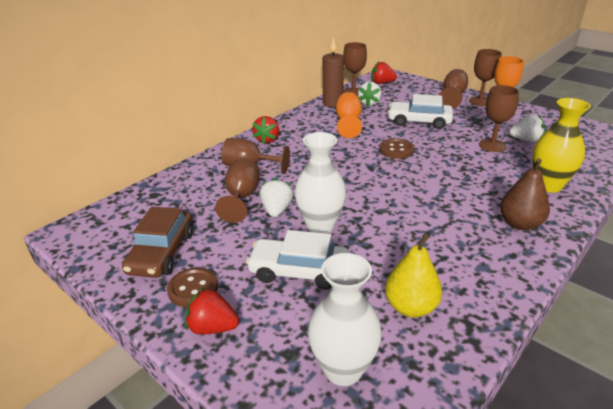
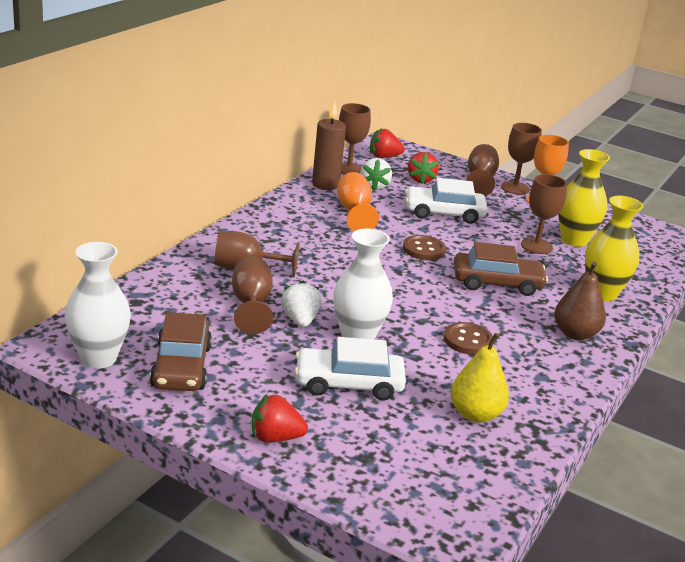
camera: 15 degrees left, 5 degrees down
brown button [167,268,218,307] -> brown button moved to [444,322,493,355]
red strawberry [252,116,279,144] -> red strawberry moved to [408,152,439,184]
white vase [308,253,382,386] -> white vase moved to [65,242,131,369]
white strawberry [509,114,545,142] -> yellow vase [558,149,610,247]
none -> brown car [454,242,548,296]

